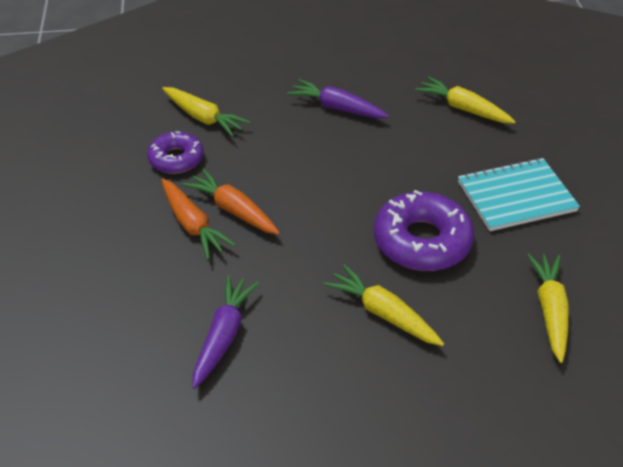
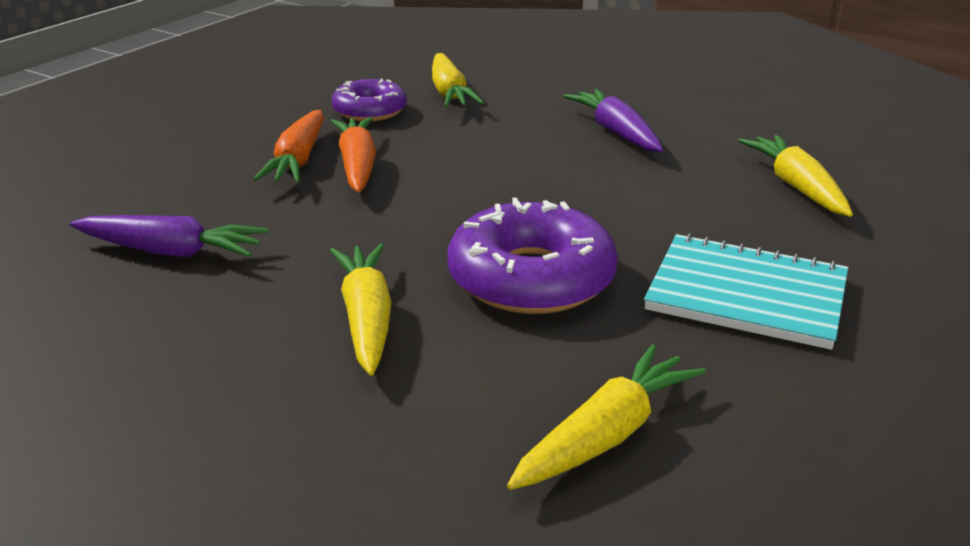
camera: 40 degrees right, 15 degrees down
purple carrot [192,275,259,389] -> purple carrot turned 45 degrees clockwise [70,215,268,258]

